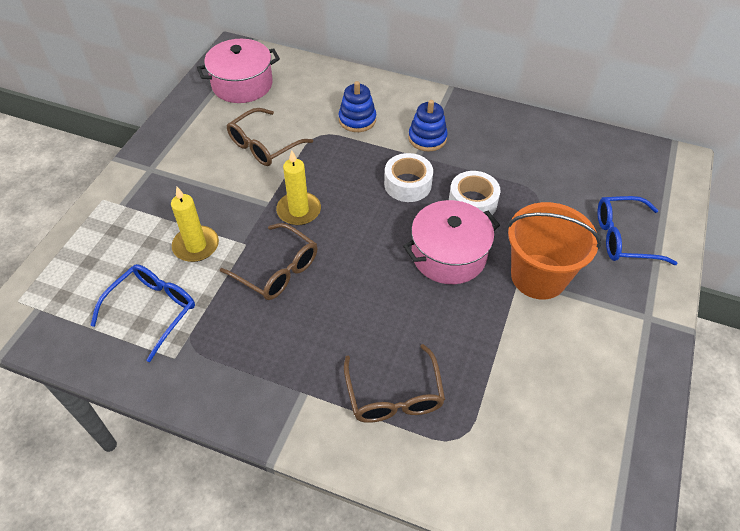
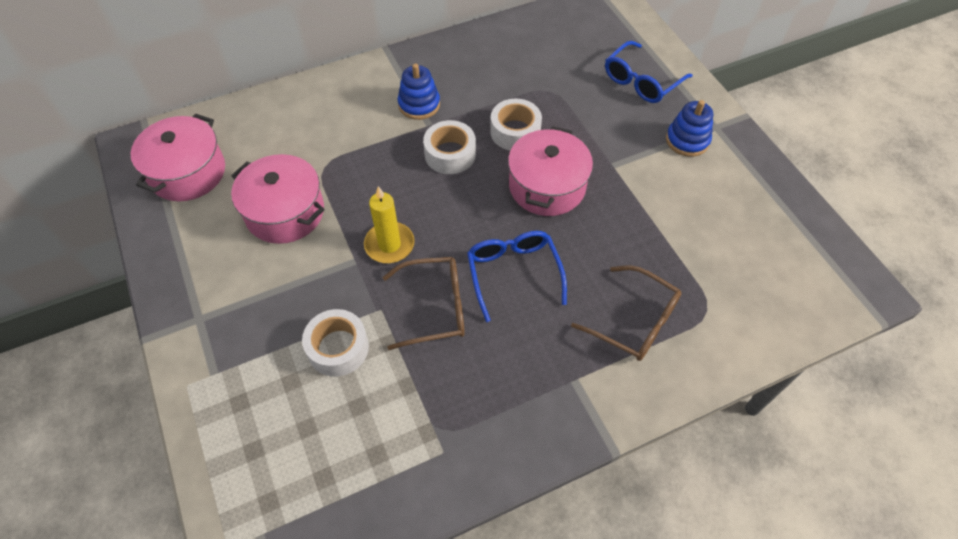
camera: 45 degrees left, 5 degrees up
blue glasses [90,264,195,362] -> blue glasses moved to [467,231,567,322]
yellow candle [171,187,219,262] -> white tape [302,309,369,377]
brown glasses [227,108,313,166] -> pink pot [231,154,324,244]
blue stacking toy [339,81,376,132] -> blue stacking toy moved to [666,100,713,157]
orange bucket [507,202,601,300] -> none

